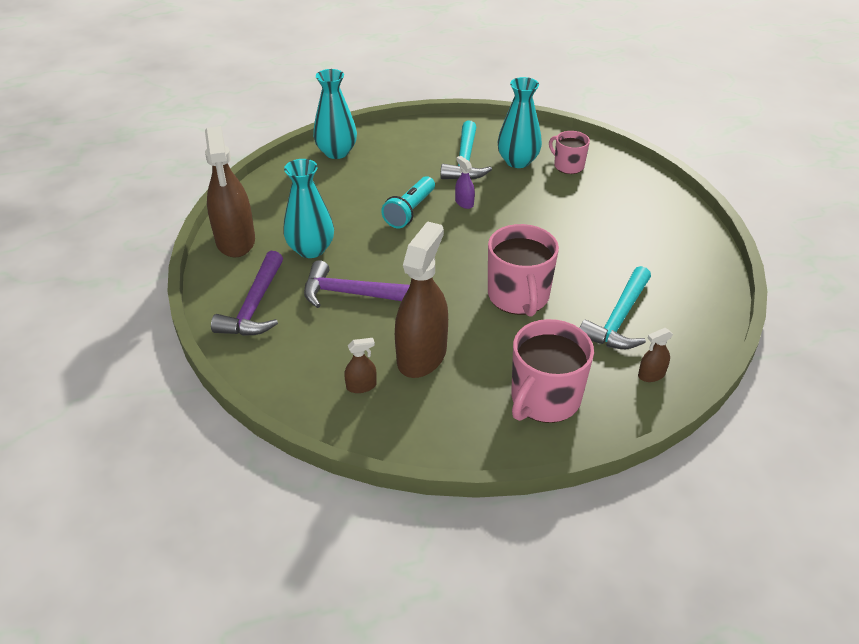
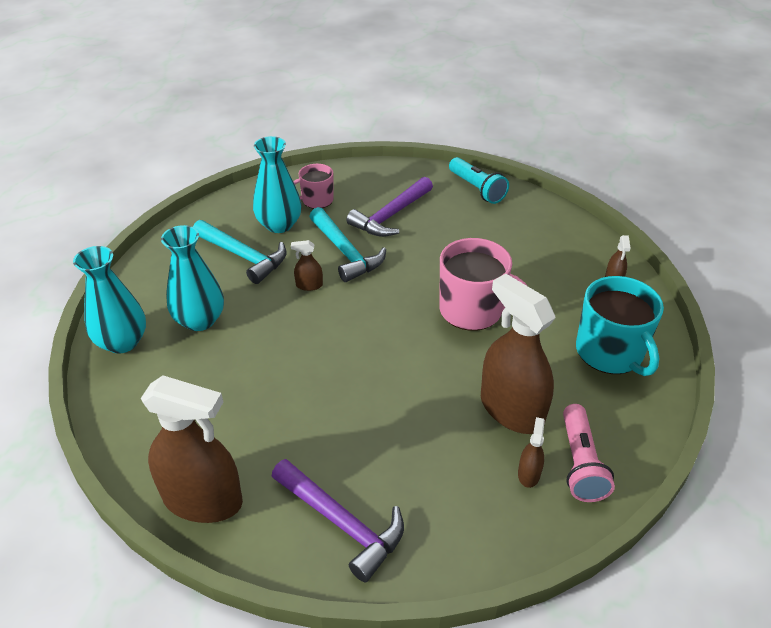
camera: 60 degrees left, 0 degrees up
turquoise vase [283,159,334,258] -> turquoise vase moved to [161,225,224,331]
purple hammer [304,260,410,308] -> purple hammer moved to [346,177,433,237]
turquoise flashlight [381,176,435,228] -> turquoise flashlight moved to [449,157,509,204]
purple spray bottle [455,156,475,209] -> brown spray bottle [291,240,323,291]
pink mug [511,319,594,423] -> turquoise mug [576,276,664,376]
turquoise hammer [580,266,651,349] -> turquoise hammer moved to [309,207,386,282]
none -> pink flashlight [563,404,615,502]

